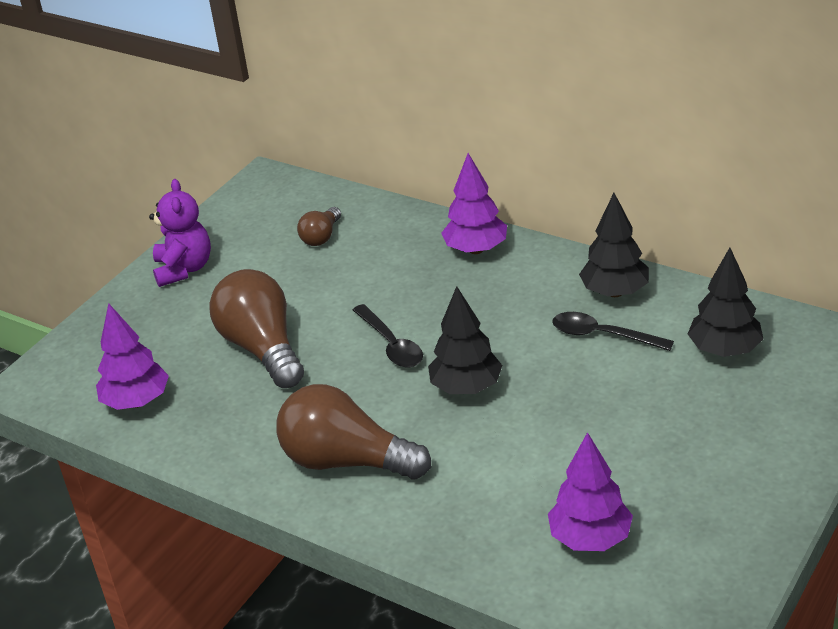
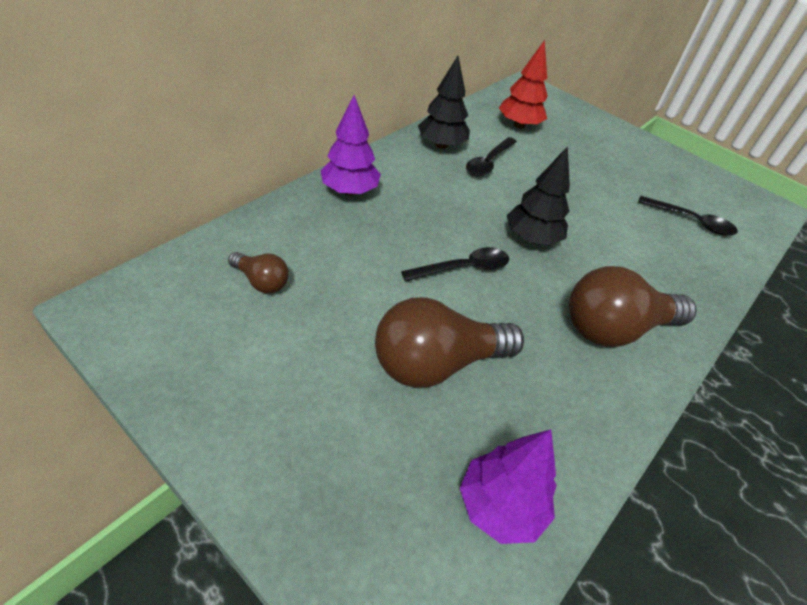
camera: 90 degrees left, 10 degrees up
purple teddy bear [149,179,211,287] -> none
brown light bulb [277,384,431,479] -> brown light bulb turned 45 degrees clockwise [569,266,697,347]
purple tree [548,432,633,551] -> black spoon [638,196,738,236]
black tree [688,248,764,357] -> red tree [499,40,548,129]

